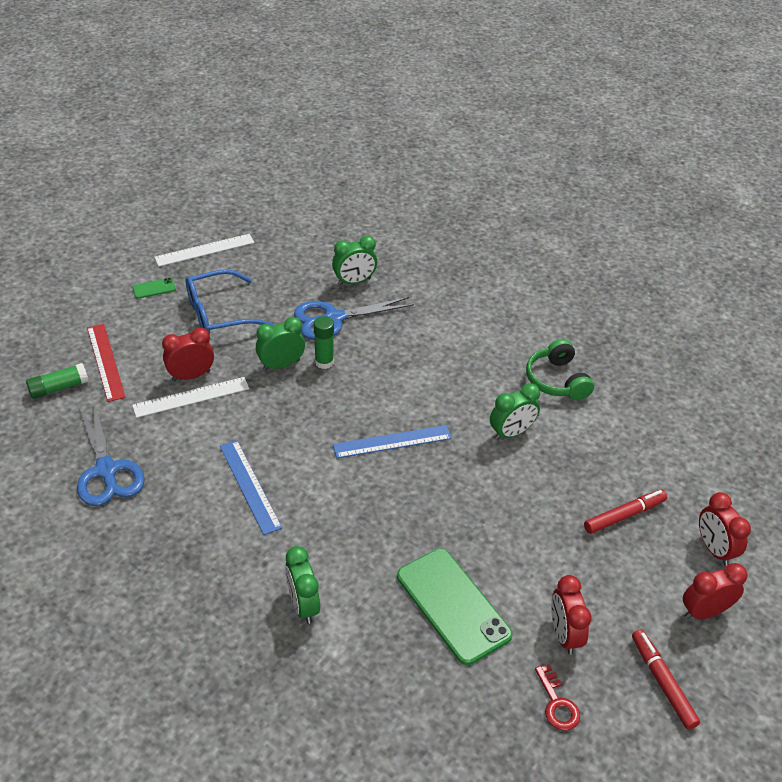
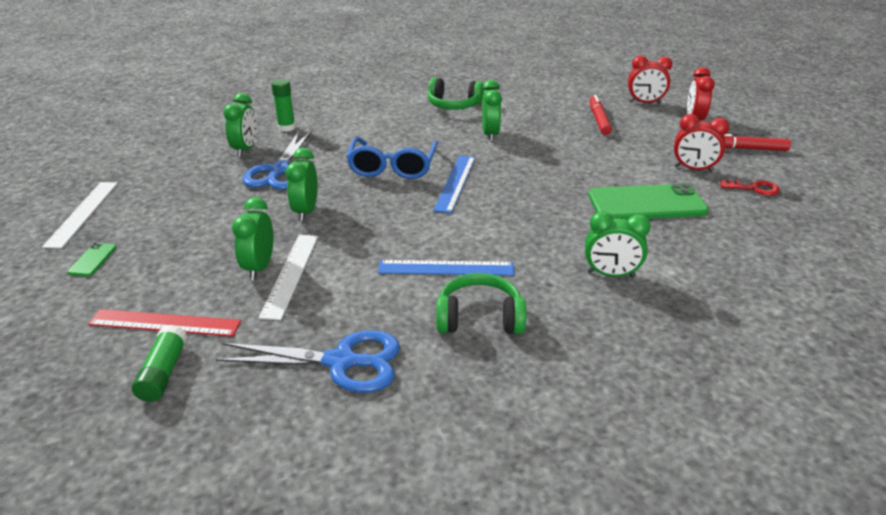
camera: 60 degrees left, 10 degrees down
red clock [162,327,214,381] -> green clock [232,197,273,280]
blue glasses [186,269,273,334] -> blue glasses moved to [346,137,438,179]
green glue stick [314,316,334,369] -> green glue stick moved to [271,79,296,132]
none -> green headphones [436,273,526,334]

